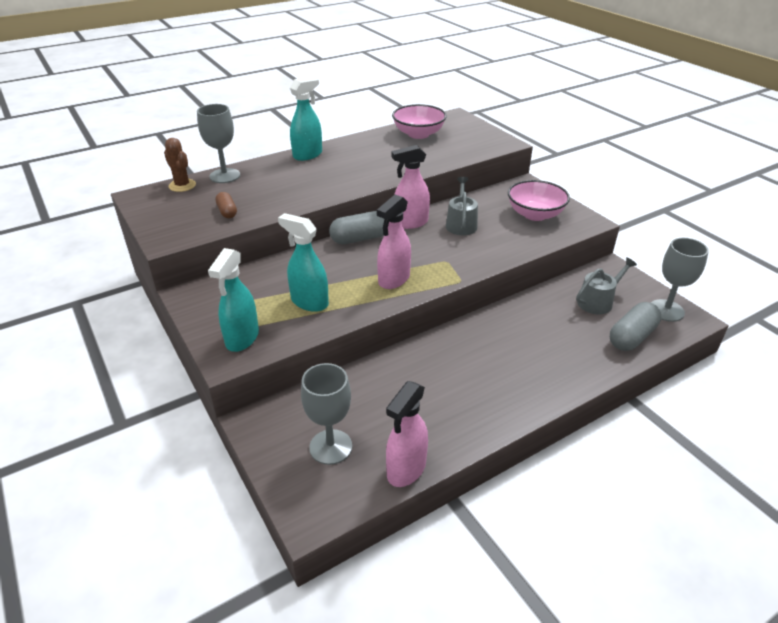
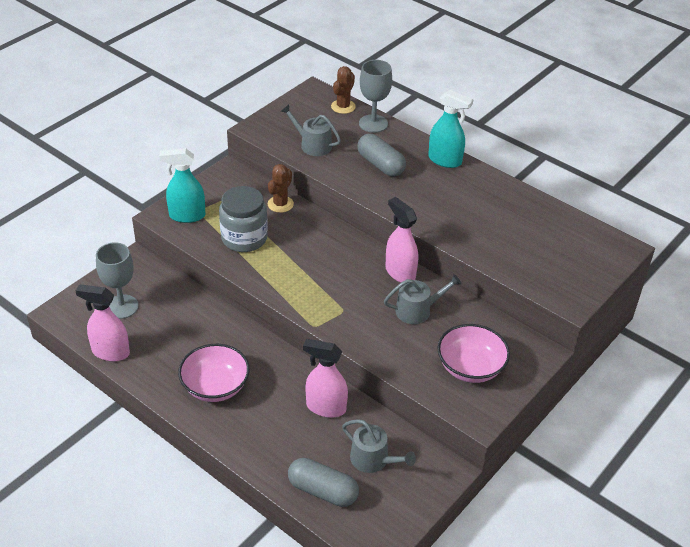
camera: 70 degrees right, 5 degrees up
brown capsule [216,192,237,218] -> grey watering can [281,105,341,156]
turquoise spray bottle [278,213,329,312] -> grey jar [219,186,268,252]
grey capsule [329,211,384,244] -> grey capsule moved to [357,134,406,177]
pink spray bottle [377,195,411,289] -> pink spray bottle moved to [303,339,348,418]
pink bowl [392,104,447,139] -> pink bowl moved to [178,344,250,402]
grey goblet [651,238,709,322] -> none
none -> brown cactus [267,164,294,213]

